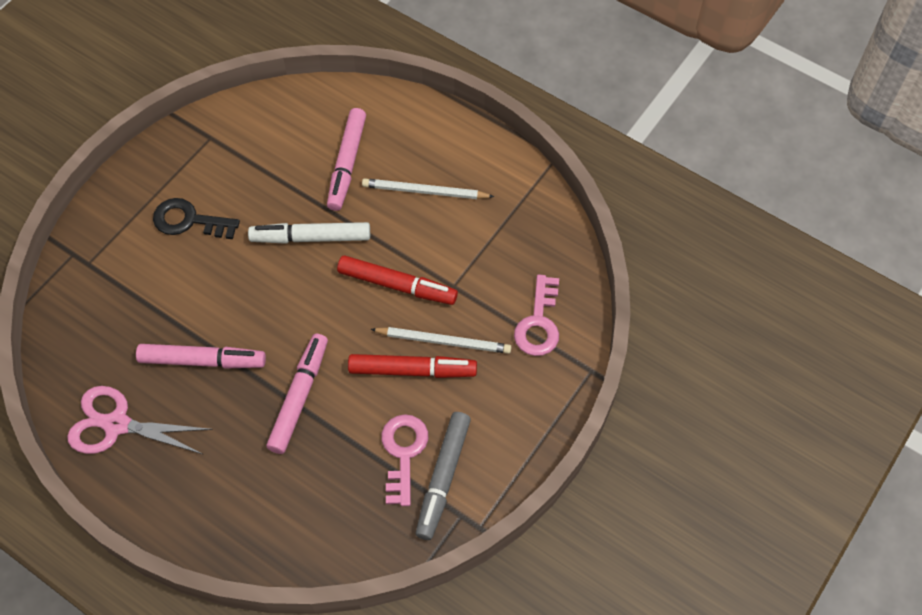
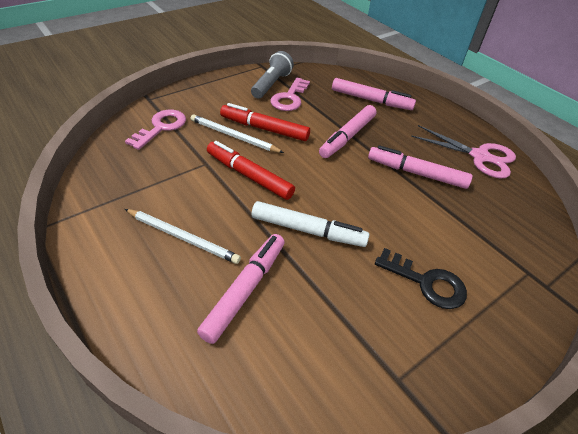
camera: 165 degrees left, 15 degrees down
grey marker [416,412,471,540] -> grey flashlight [251,51,294,99]
none -> pink marker [332,78,416,110]

